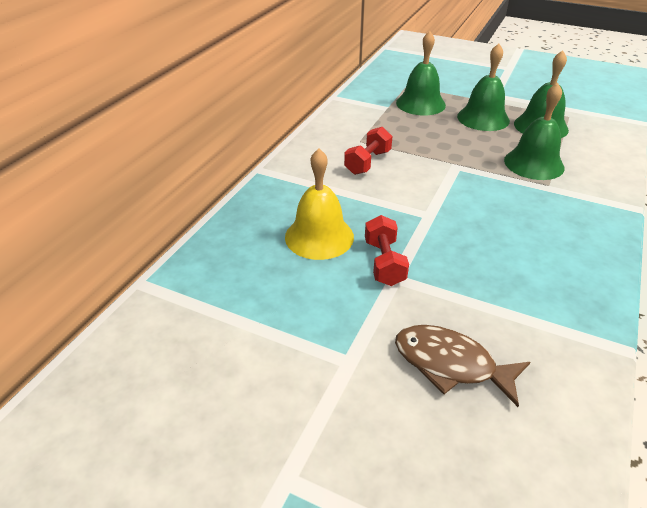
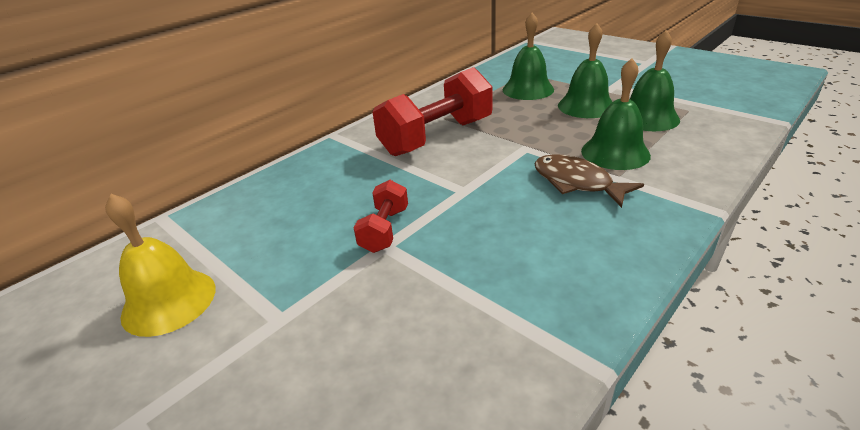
camera: 20 degrees right, 5 degrees down
yellow bell [285,148,354,260] -> yellow bell moved to [105,194,215,337]
red dumbbell [344,127,393,175] -> red dumbbell [373,67,493,156], size x1.97
brown fish [395,325,530,407] -> brown fish moved to [534,154,644,208]

